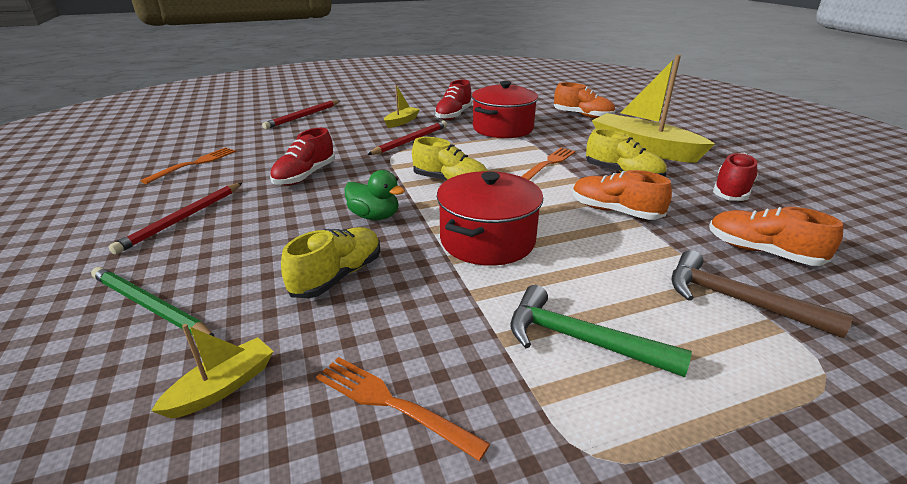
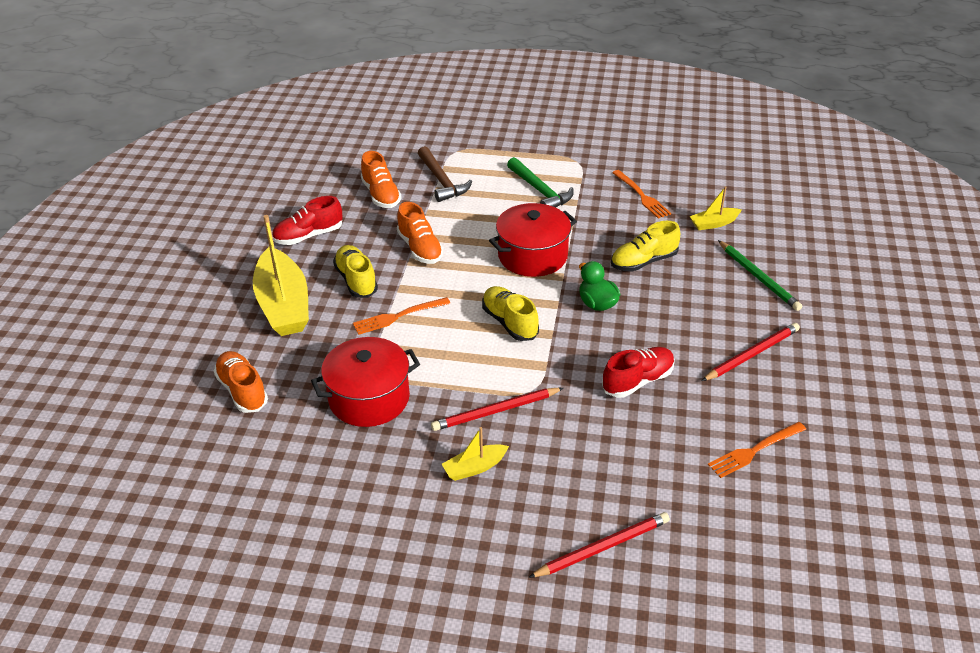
camera: 150 degrees left, 10 degrees up
red shoe [434,80,472,120] -> none

